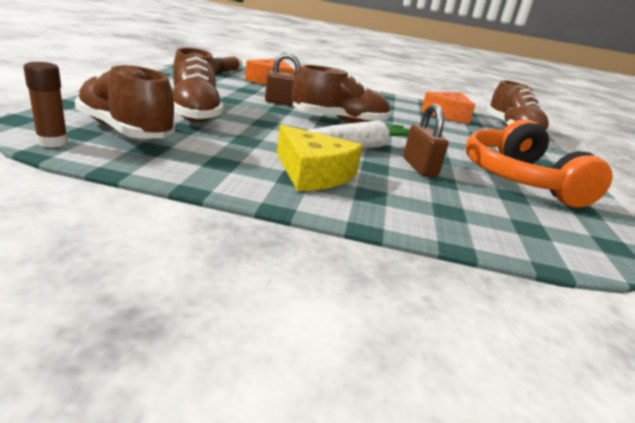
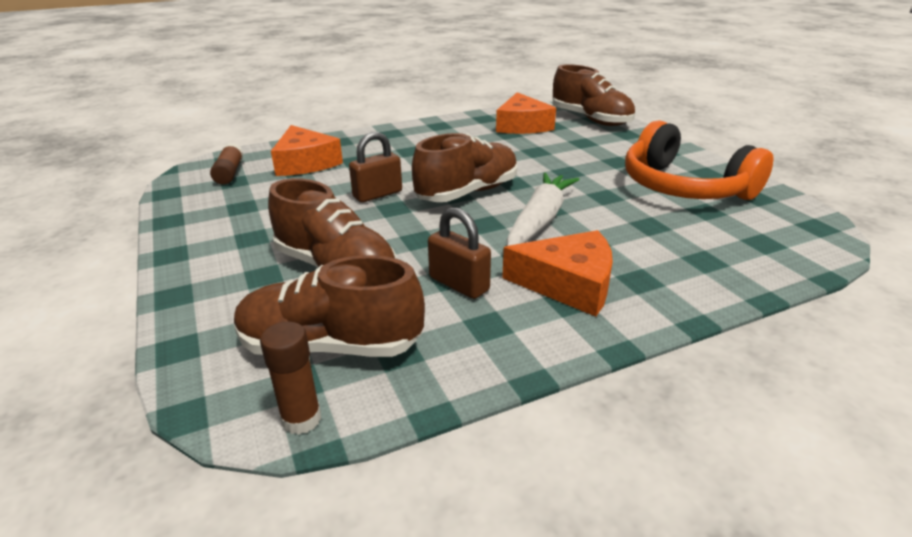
camera: 30 degrees left, 5 degrees up
yellow cheese [277,125,363,191] -> orange cheese [502,230,613,317]
brown padlock [403,104,449,177] -> brown padlock moved to [428,207,491,299]

